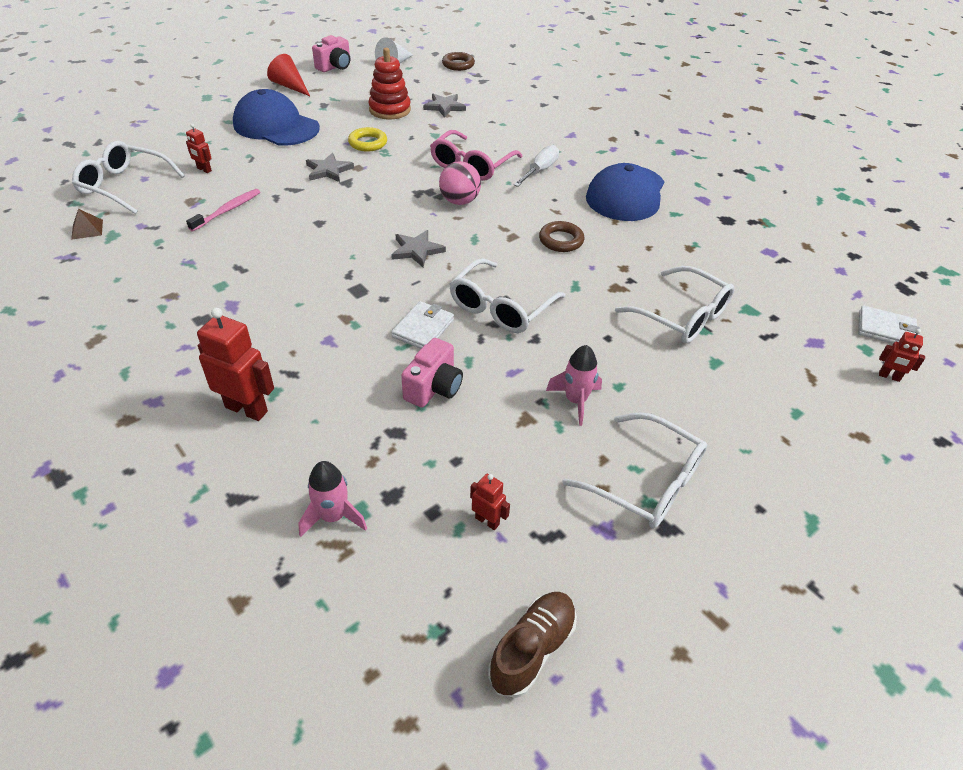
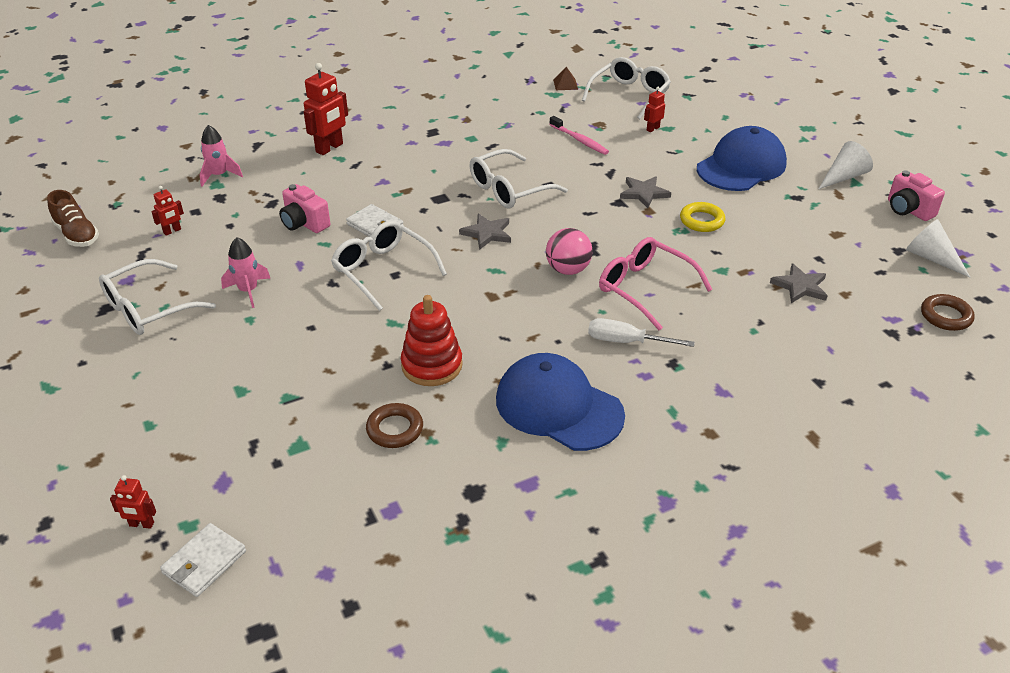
camera: 105 degrees right, 5 degrees down
red cone [267,54,310,96] -> white cone [819,141,873,189]
red stacking toy [368,48,411,120] -> red stacking toy moved to [401,295,463,386]
white screwdriver [513,145,559,187] -> white screwdriver turned 150 degrees clockwise [588,318,695,347]
brown ring [539,221,584,252] -> brown ring moved to [366,403,423,448]
white glasses [615,266,735,344] -> white glasses moved to [470,149,568,209]
red robot [879,329,925,382] -> red robot turned 120 degrees counterclockwise [110,475,156,529]

